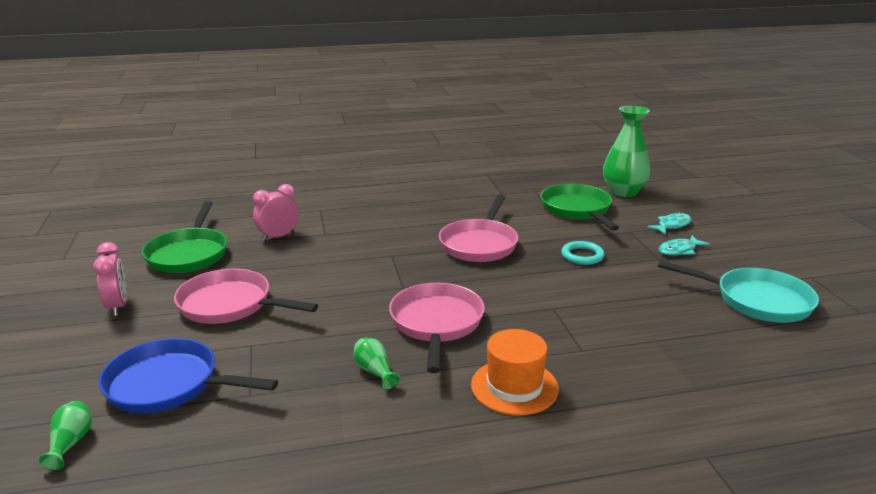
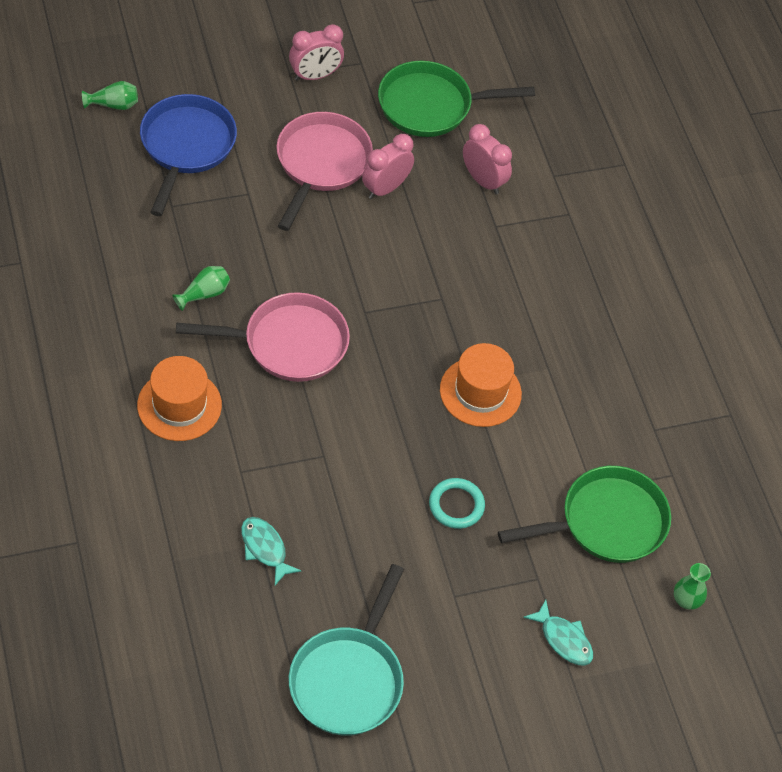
camera: 80 degrees right, 30 degrees up
pink pan [439,195,518,262] -> orange hat [440,343,522,427]
green vase [603,106,650,197] -> green vase [674,563,711,610], size x0.44
turquoise fish [658,235,709,255] -> turquoise fish moved to [241,517,301,585]
none -> pink clock [362,134,414,199]

